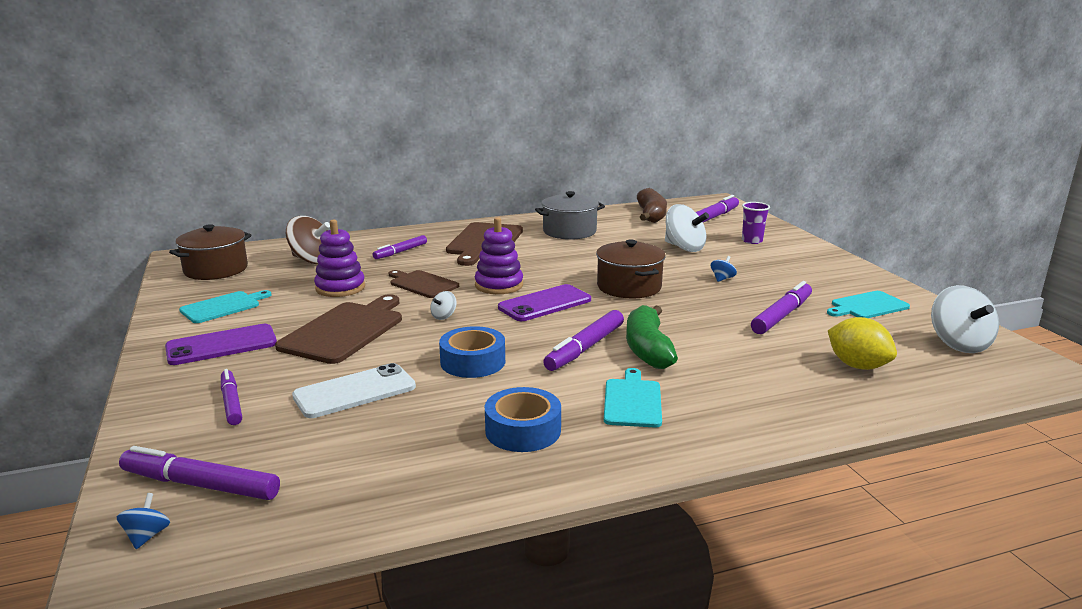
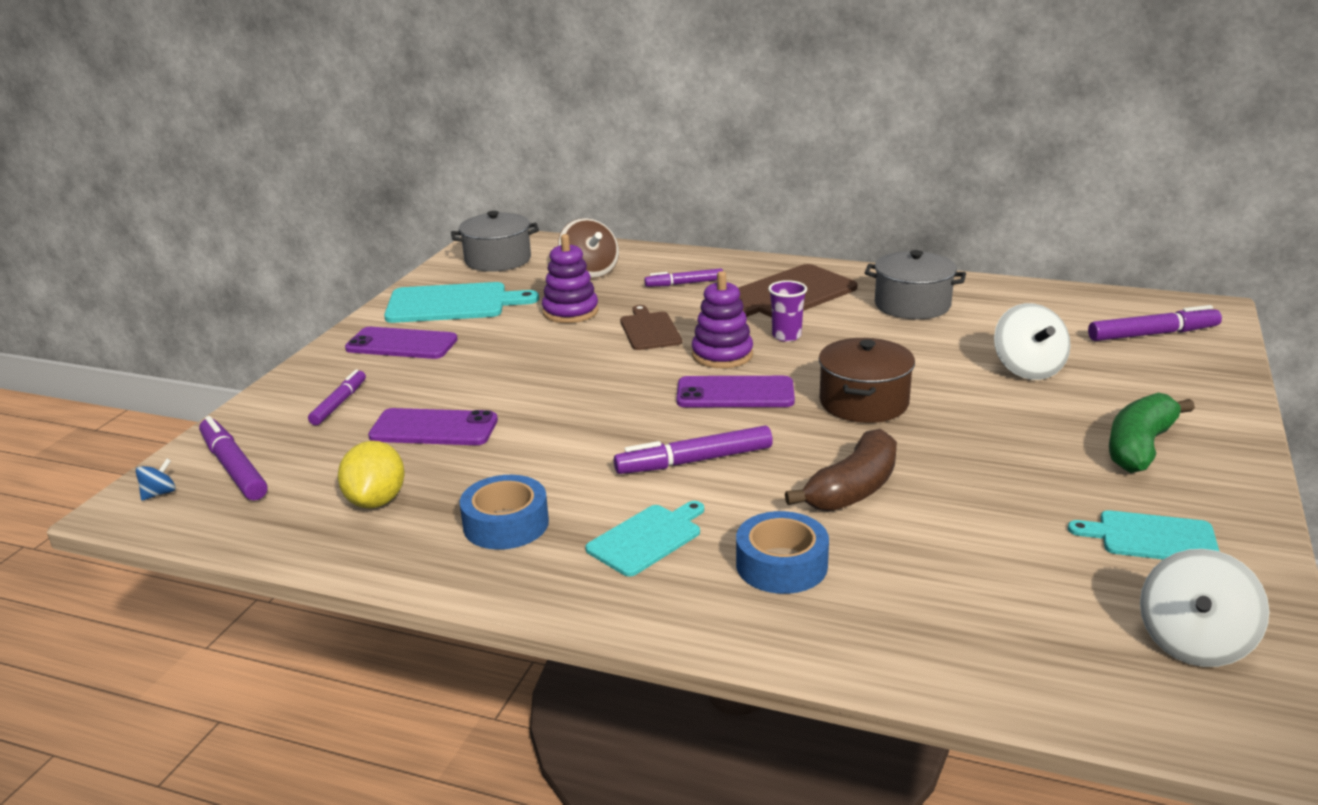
camera: 40 degrees right, 5 degrees up
brown pot [169,224,251,280] -> grey pot [451,211,539,272]
turquoise cutting board [179,290,271,323] -> turquoise cutting board [384,282,539,323], size x1.63
brown cutting board [275,294,402,364] -> none
white phone [292,363,416,418] -> purple phone [368,408,498,445]
white spinning top [430,291,457,320] -> none
blue tape [439,326,505,378] -> blue tape moved to [736,511,829,594]
green banana [626,305,678,369] -> green banana moved to [1109,393,1195,473]
brown banana [637,188,667,223] -> brown banana moved to [785,429,897,512]
blue spinning top [711,256,737,282] -> none
purple cup [742,202,770,244] -> purple cup moved to [768,280,807,342]
purple marker [751,281,812,334] -> none
yellow lemon [828,317,897,370] -> yellow lemon moved to [338,441,405,509]

